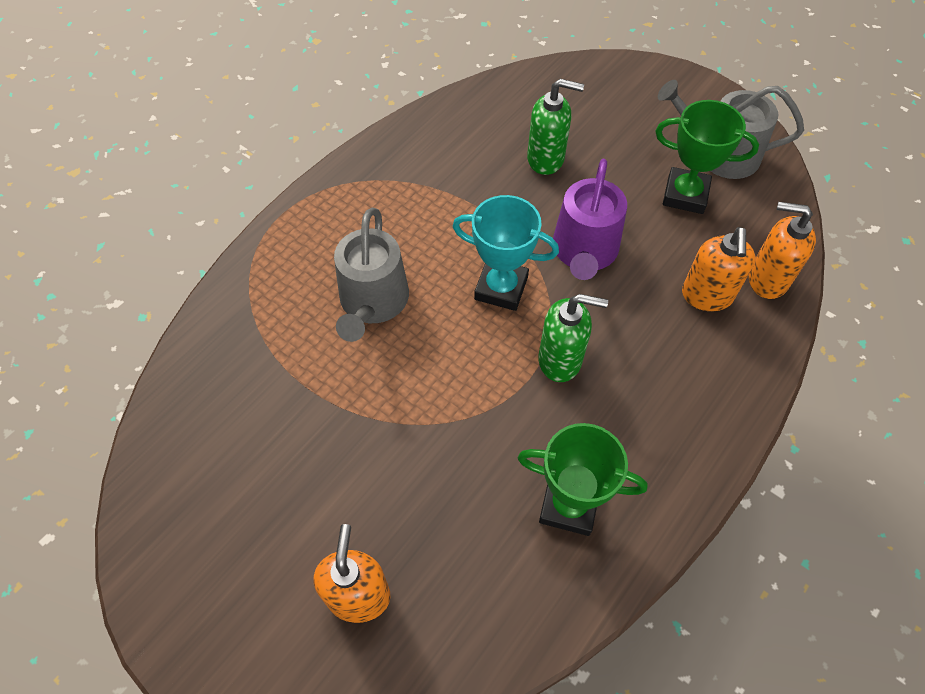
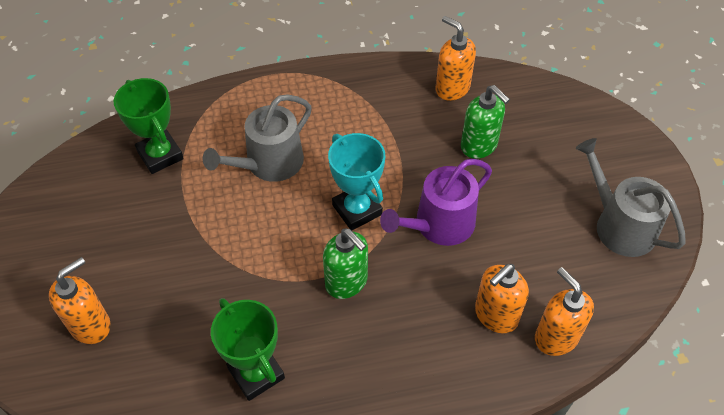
camera: 40 degrees right, 5 degrees down
green trophy [655,100,759,214] -> green trophy moved to [114,78,184,174]
none -> orange soap dispenser [435,16,476,101]

